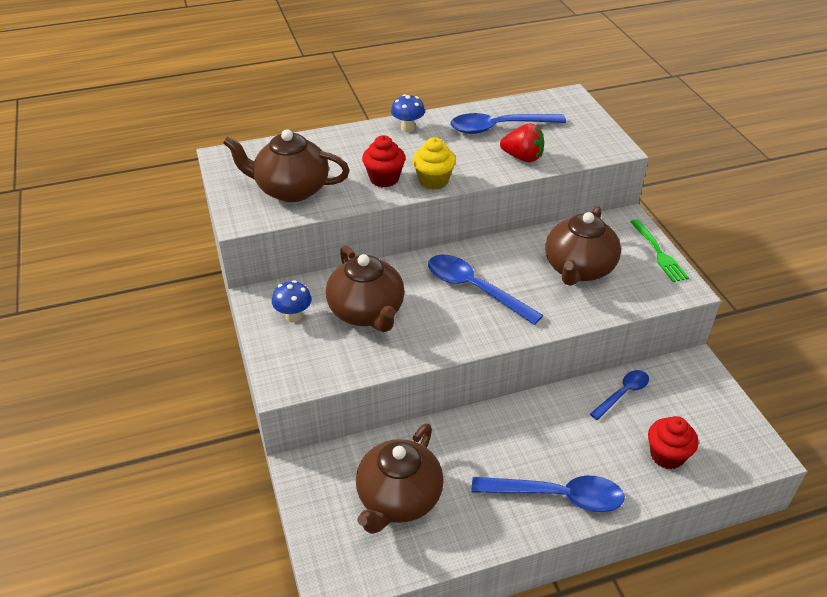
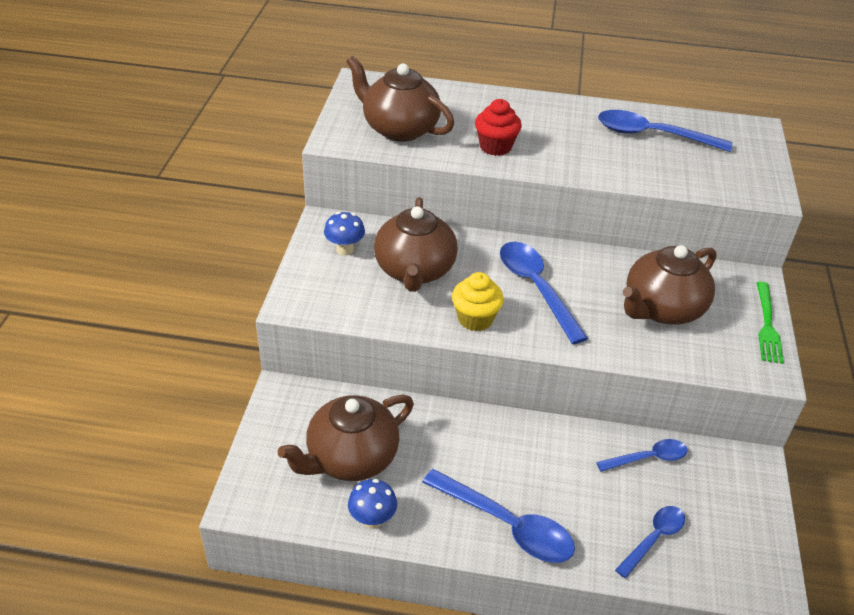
camera: 25 degrees right, 0 degrees up
blue mushroom [391,94,425,132] -> blue mushroom moved to [348,479,397,529]
yellow cupcake [412,137,456,189] -> yellow cupcake moved to [452,272,504,331]
red strawberry [500,123,544,162] -> none
red cupcake [648,416,698,469] -> blue spoon [615,506,685,578]

